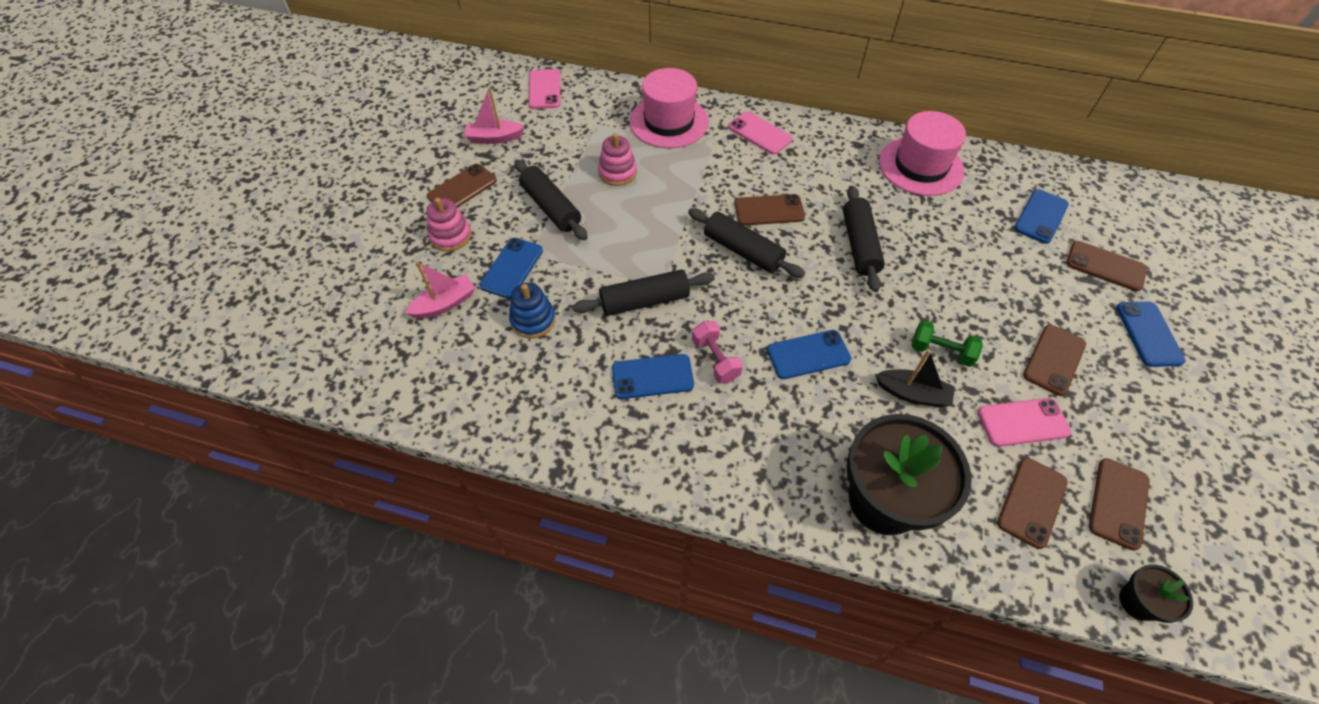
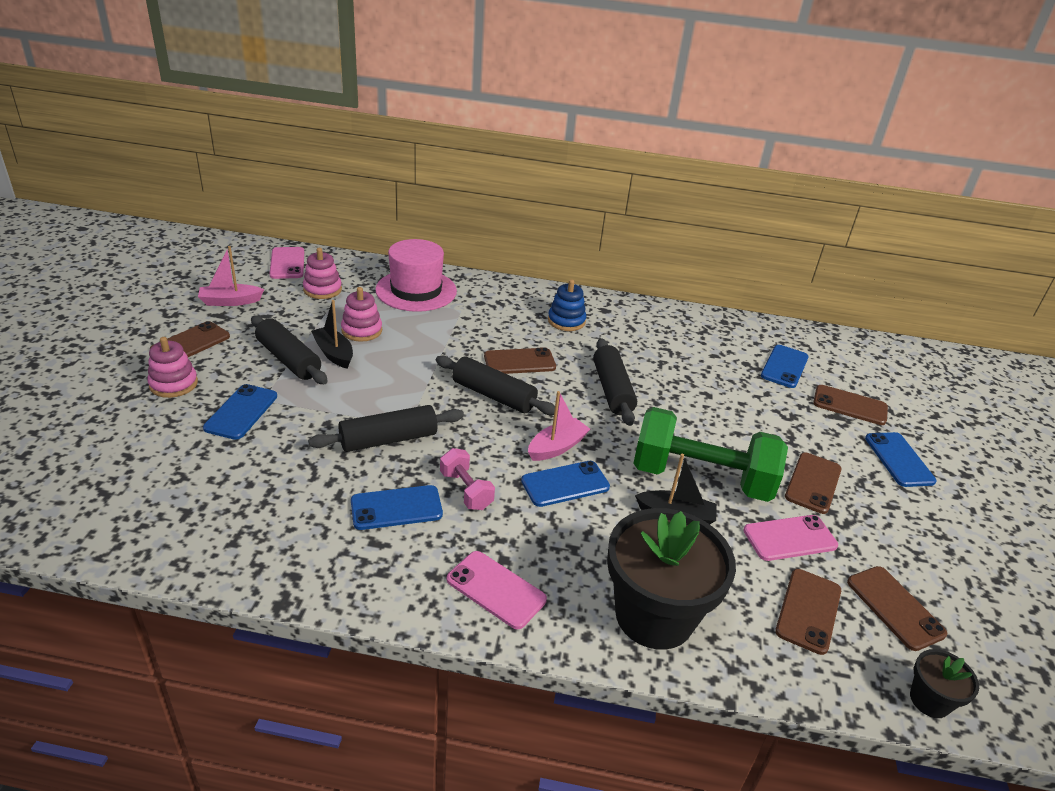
camera: 10 degrees left, 20 degrees down
pink boat [405,261,475,319] -> pink boat moved to [528,391,590,461]
blue stacking toy [509,283,556,338] -> blue stacking toy moved to [548,280,586,331]
pink phone [728,111,793,154] -> pink phone moved to [447,551,547,629]
pink hat [879,111,966,196] -> none
green dumbbell [912,320,983,367] -> green dumbbell [633,407,788,502], size x2.18
brown phone [1089,458,1150,551] -> brown phone turned 45 degrees counterclockwise [847,566,947,651]
none -> pink stacking toy [303,248,342,299]
none -> black boat [311,300,353,369]

